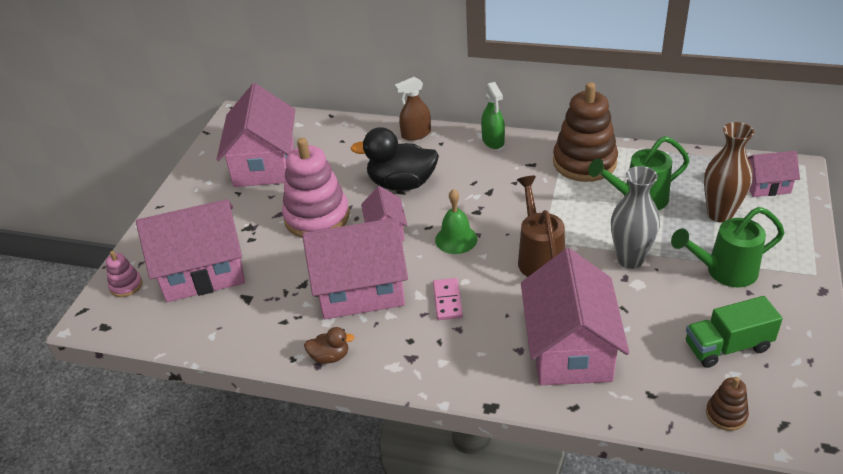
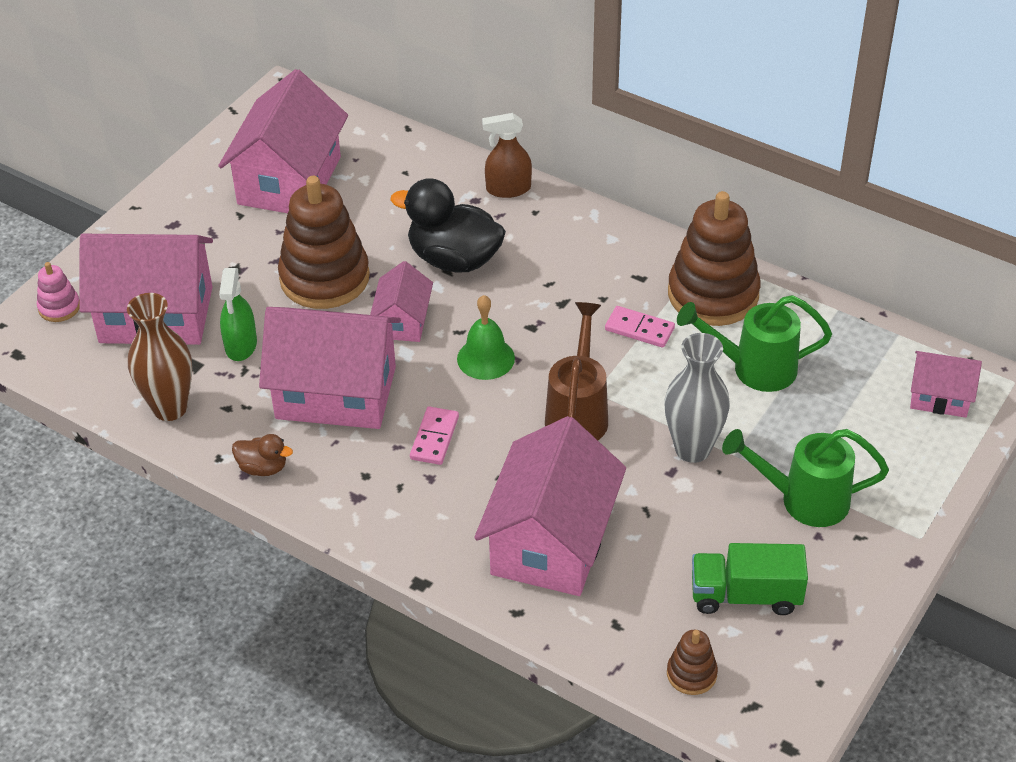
camera: 15 degrees right, 5 degrees up
pink stacking toy [282,138,350,238] -> brown stacking toy [278,176,370,309]
green spray bottle [481,82,505,149] -> green spray bottle moved to [219,268,257,361]
brown vase [704,122,754,223] -> brown vase moved to [127,293,192,421]
none -> pink domino [605,306,675,348]

